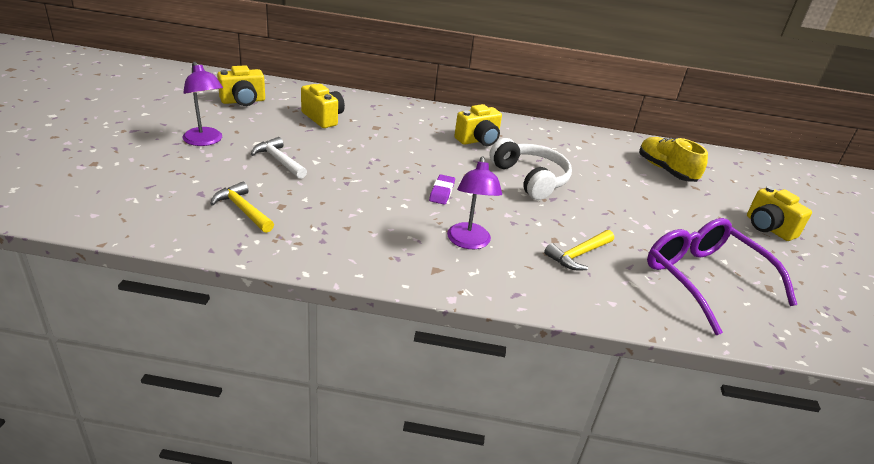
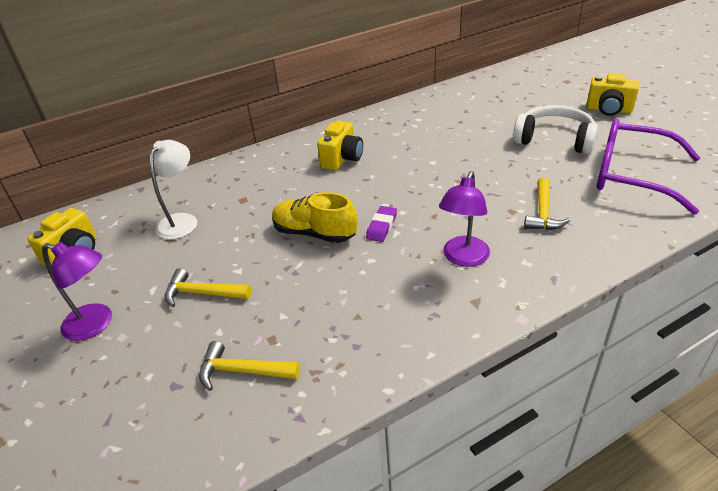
camera: 30 degrees left, 5 degrees up
white hammer [251,137,307,179] -> yellow hammer [165,268,252,307]
yellow camera [301,84,345,128] -> white lamp [150,140,197,240]
purple eraser [429,174,455,205] -> purple eraser turned 45 degrees clockwise [366,206,397,242]
purple lamp [447,156,502,249] -> purple lamp turned 60 degrees clockwise [439,171,490,267]
white headphones [489,138,572,200] -> white headphones moved to [513,105,598,154]
yellow shoe [639,137,708,182] -> yellow shoe moved to [272,192,357,243]

